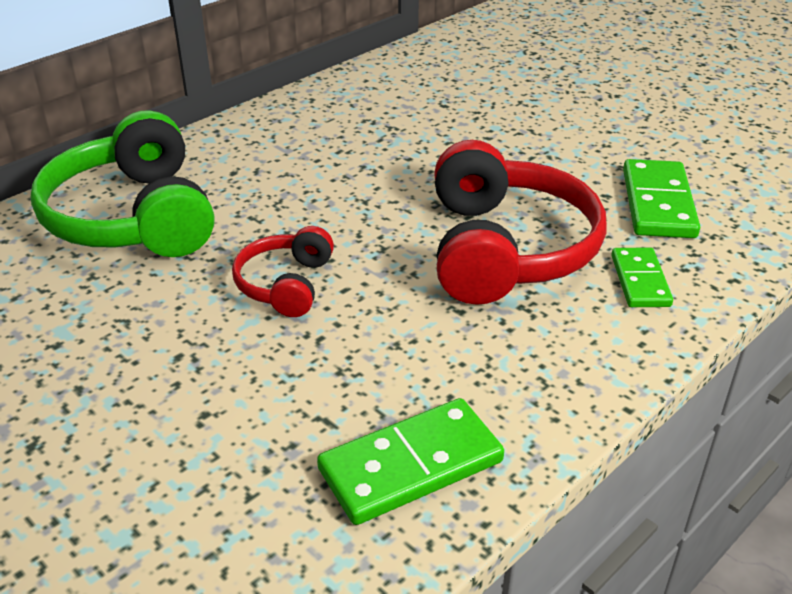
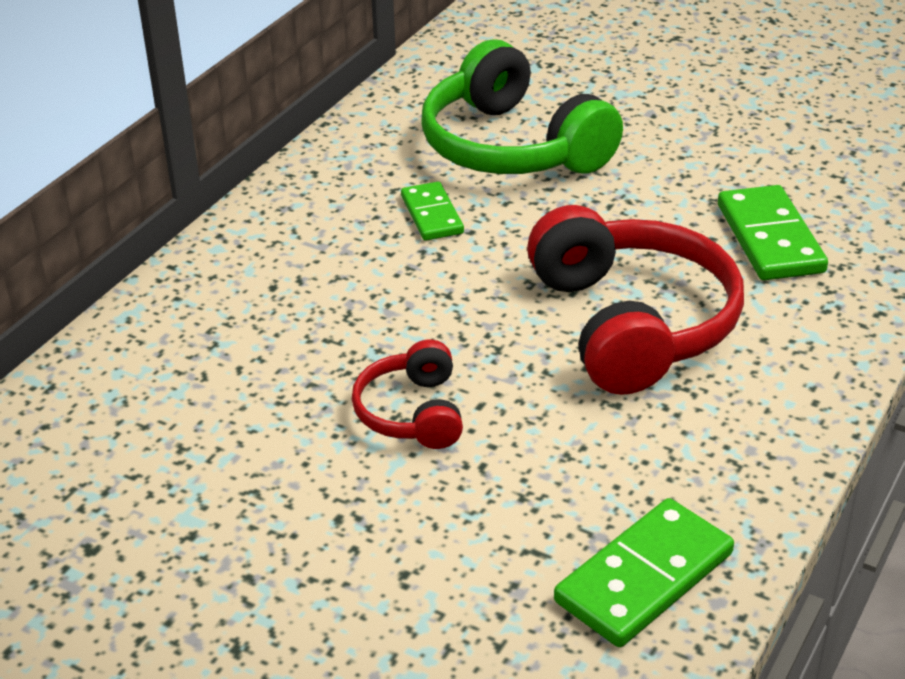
camera: 15 degrees left, 0 degrees up
green headphones [31,110,214,257] -> green headphones moved to [421,40,623,174]
green domino [611,247,673,307] -> green domino moved to [401,182,464,241]

